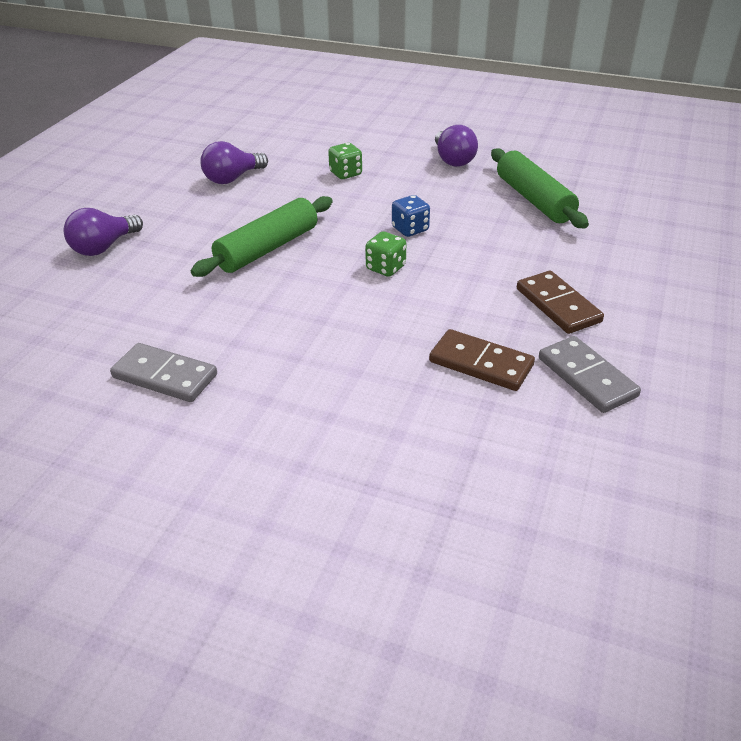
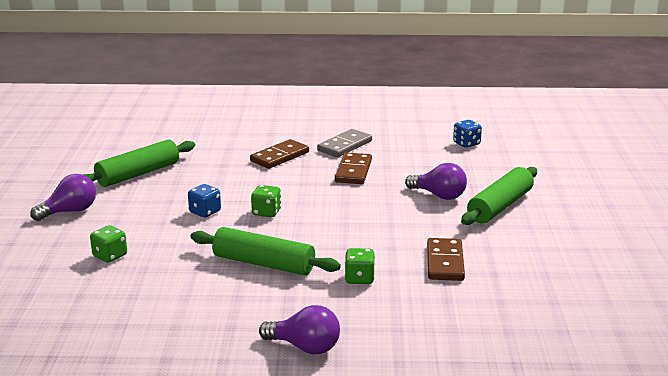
camera: 110 degrees left, 15 degrees down
grey domino [110,343,217,402] -> brown domino [427,238,465,281]
purple light bulb [200,141,268,184] -> purple light bulb moved to [405,163,467,200]
none -> green dice [345,248,375,284]
none -> blue dice [453,120,482,148]
none -> green rolling pin [461,167,537,225]

